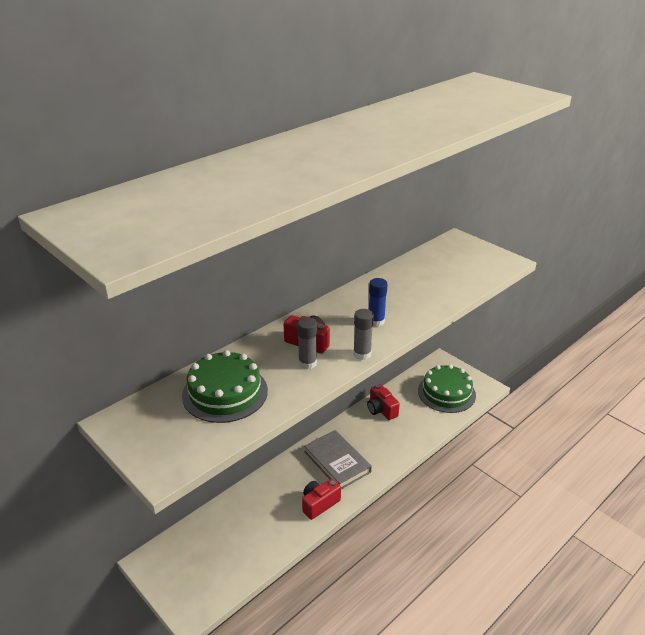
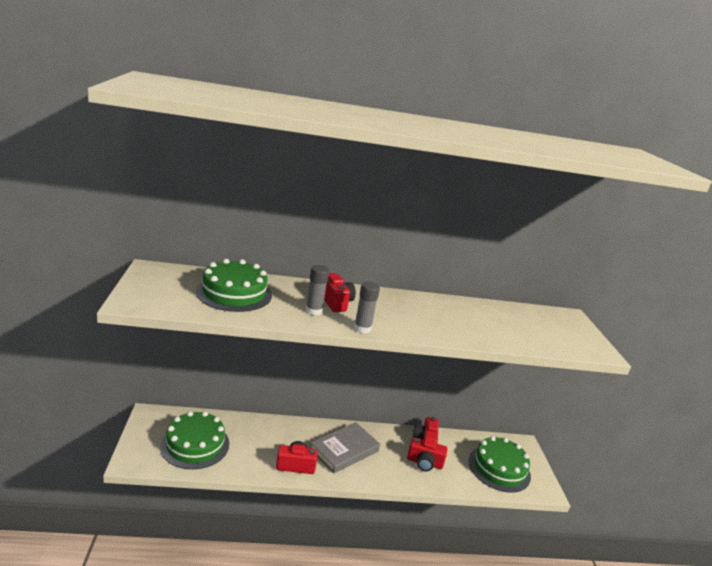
camera: 35 degrees right, 10 degrees down
grey book [304,430,372,489] -> grey book turned 45 degrees clockwise [311,422,380,474]
blue glue stick [369,278,388,327] -> none
none -> green cake [160,411,229,469]
none -> red camera [407,437,447,471]

